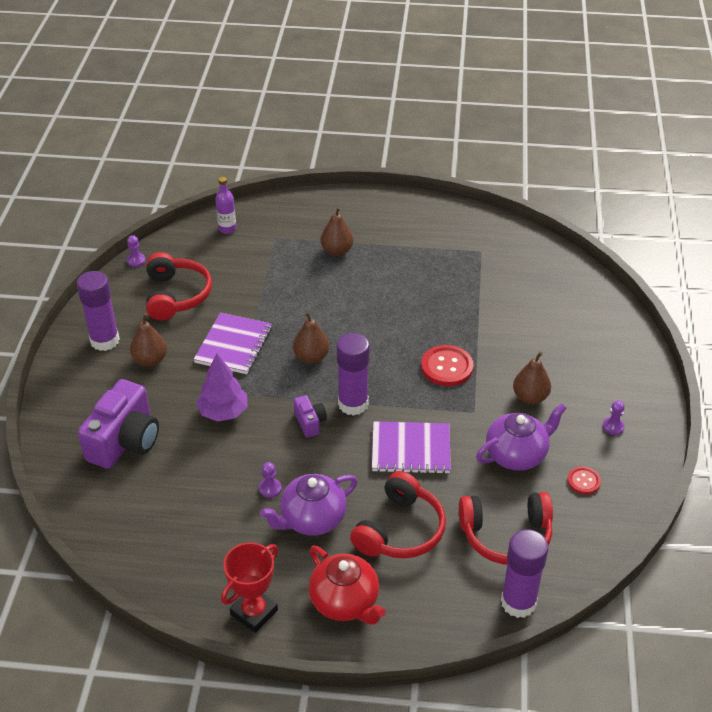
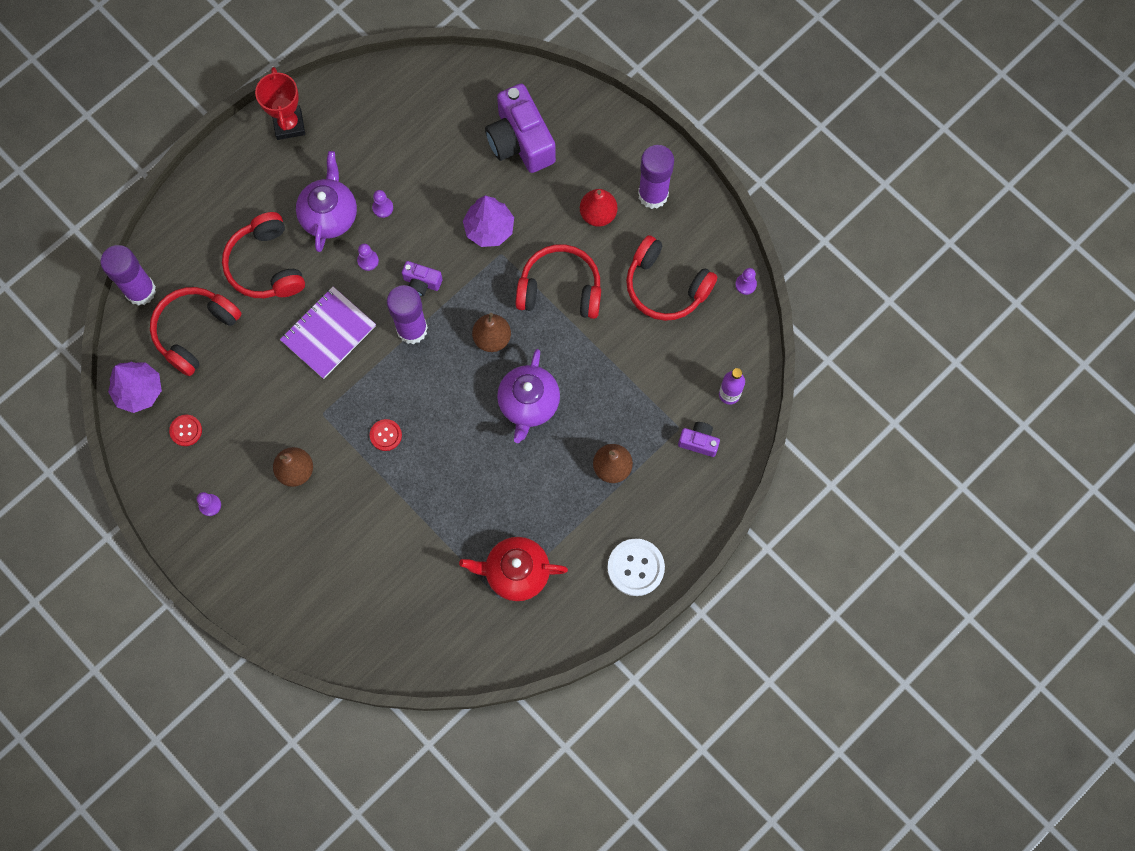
camera: 130 degrees right, 30 degrees up
brown pear [130,313,167,367] -> red pear [580,189,618,227]
purple notebook [194,313,272,374] -> red headphones [516,244,601,319]
red teapot [308,546,386,625] -> red teapot moved to [459,537,568,601]
red button [421,345,473,386] -> red button [370,419,402,451], size x0.57
purple teapot [476,403,567,471] -> purple teapot moved to [497,349,560,443]
none -> purple tree [108,362,162,413]
none -> purple pawn [357,244,379,271]
none -> white button [607,539,665,596]
none -> purple camera [678,422,720,457]

